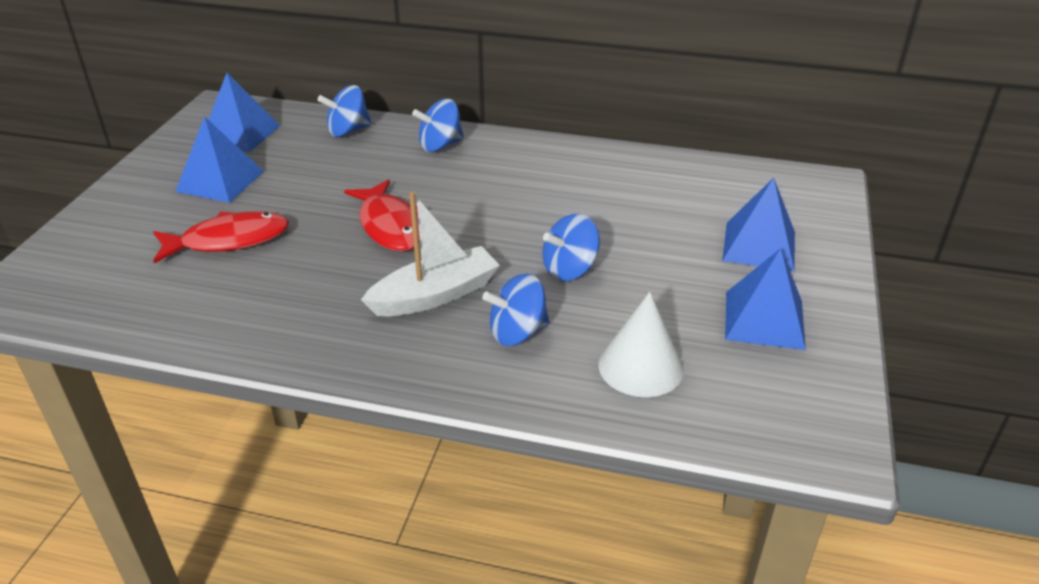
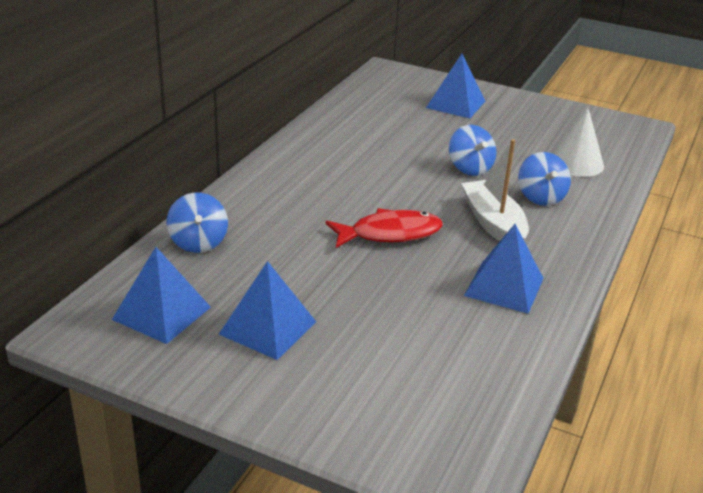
camera: 80 degrees left, 5 degrees down
red fish [153,211,289,263] -> none
blue spinning top [412,99,464,152] -> none
blue pyramid [725,248,806,350] -> blue pyramid moved to [464,224,544,314]

